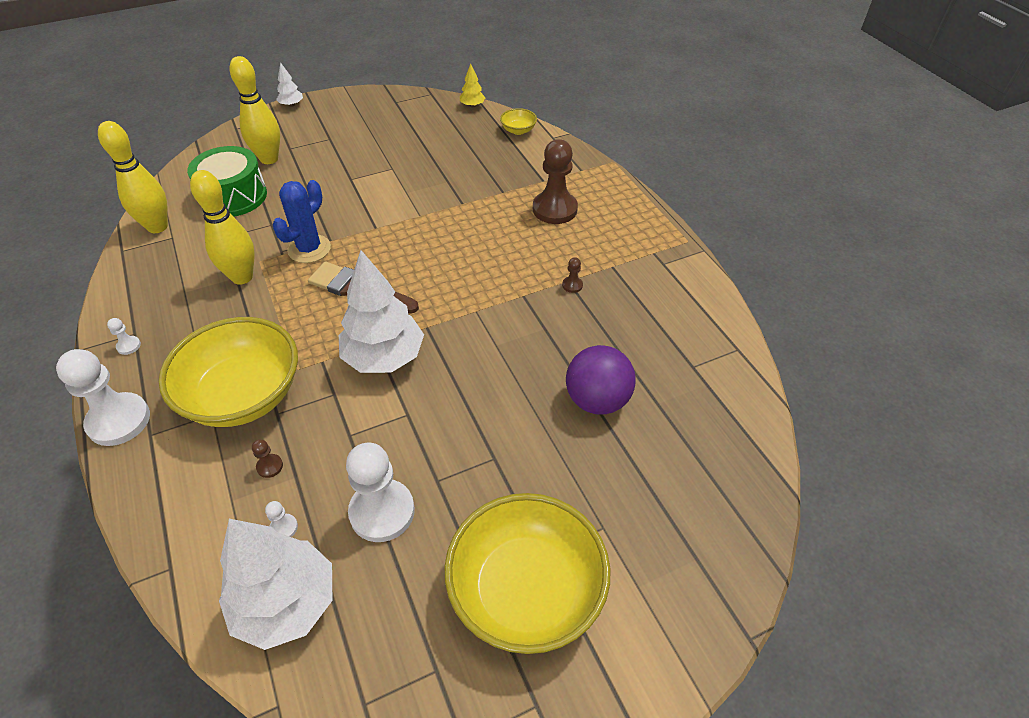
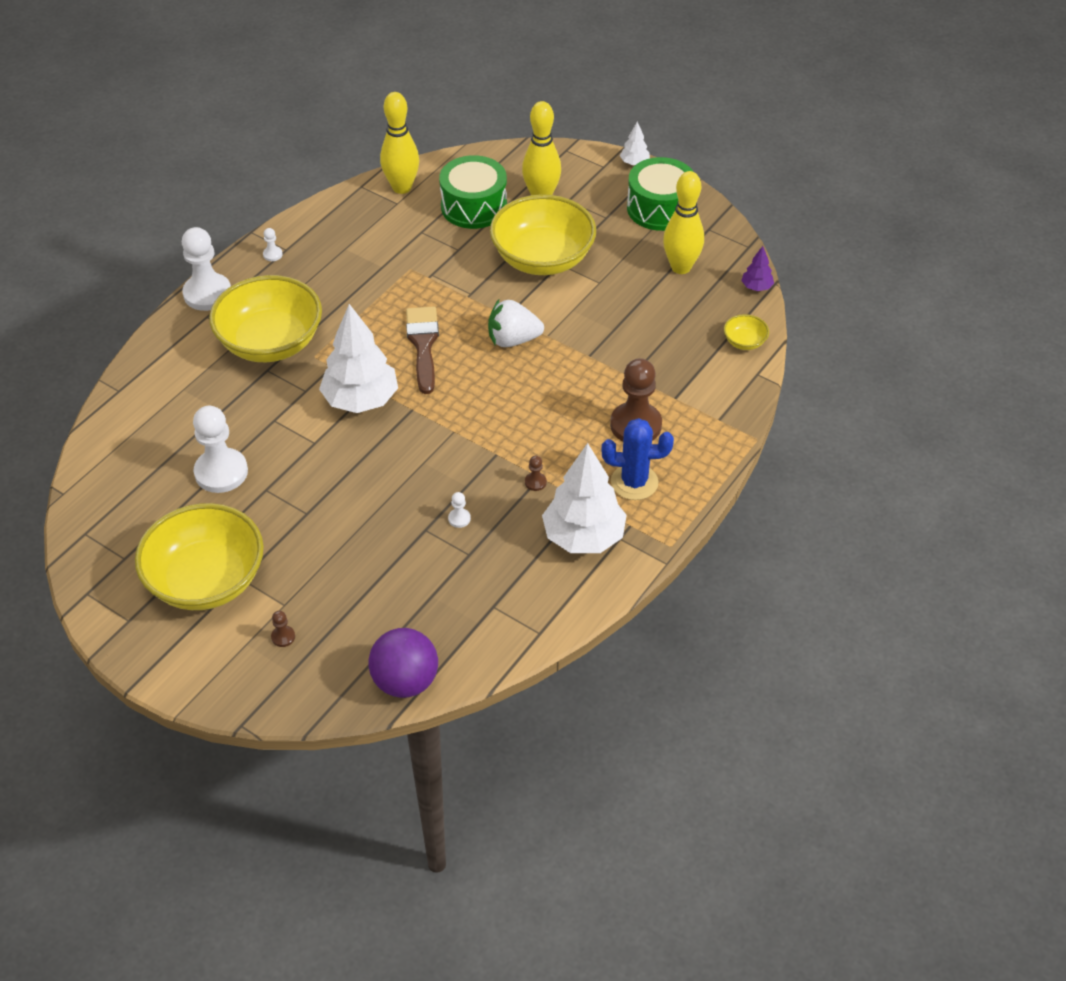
camera: 60 degrees right, 0 degrees up
yellow bowling pin [190,170,255,285] -> yellow bowling pin moved to [663,171,704,274]
white tree [219,519,332,650] -> white tree moved to [542,443,627,553]
brown pawn [252,439,283,478] -> brown pawn moved to [271,611,295,647]
white pawn [265,501,298,537] -> white pawn moved to [448,492,471,528]
blue cactus [272,180,331,263] -> blue cactus moved to [602,418,674,500]
yellow tree [460,63,485,108] -> purple tree [741,246,774,291]
purple ball [566,345,636,415] -> purple ball moved to [369,628,438,698]
none -> white strawberry [488,299,544,347]
none -> yellow bowl [490,194,596,275]
none -> green drum [627,157,693,231]

